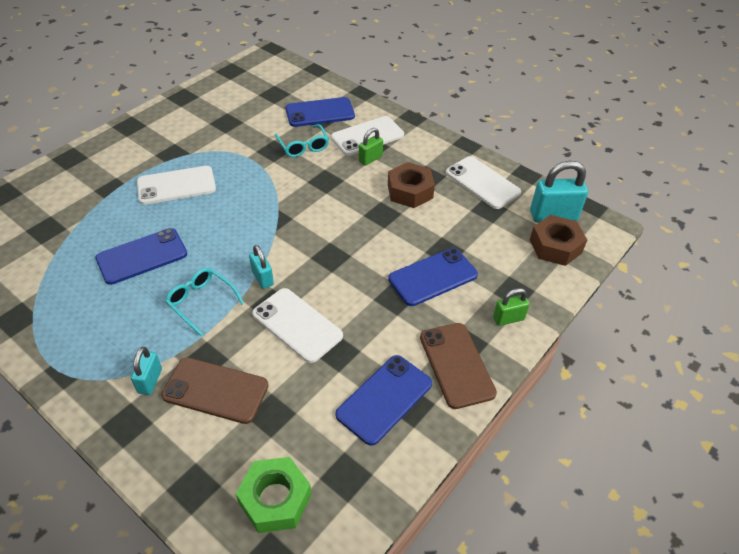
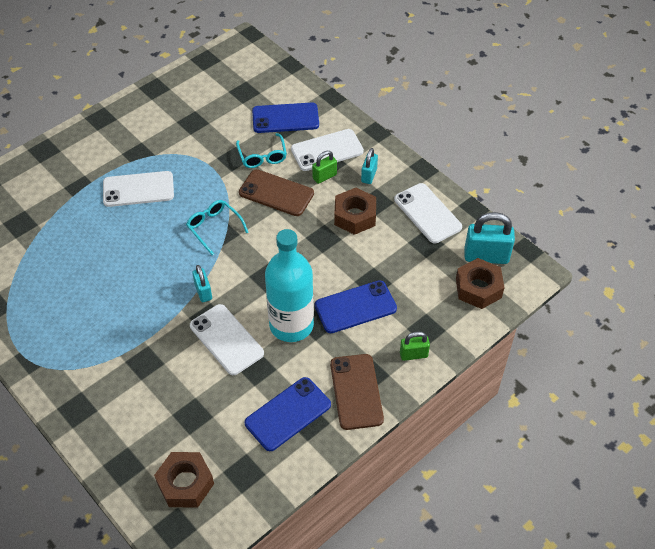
camera: 10 degrees right, 5 degrees up
blue phone [95,228,187,285] -> none
turquoise padlock [131,347,162,395] -> turquoise padlock moved to [361,148,378,184]
brown phone [161,357,269,424] -> brown phone moved to [239,169,314,216]
turquoise glasses [165,268,244,336] -> turquoise glasses moved to [186,200,249,255]
green nut [236,457,311,533] -> brown nut [154,452,214,507]
none -> turquoise bottle [265,229,314,342]

